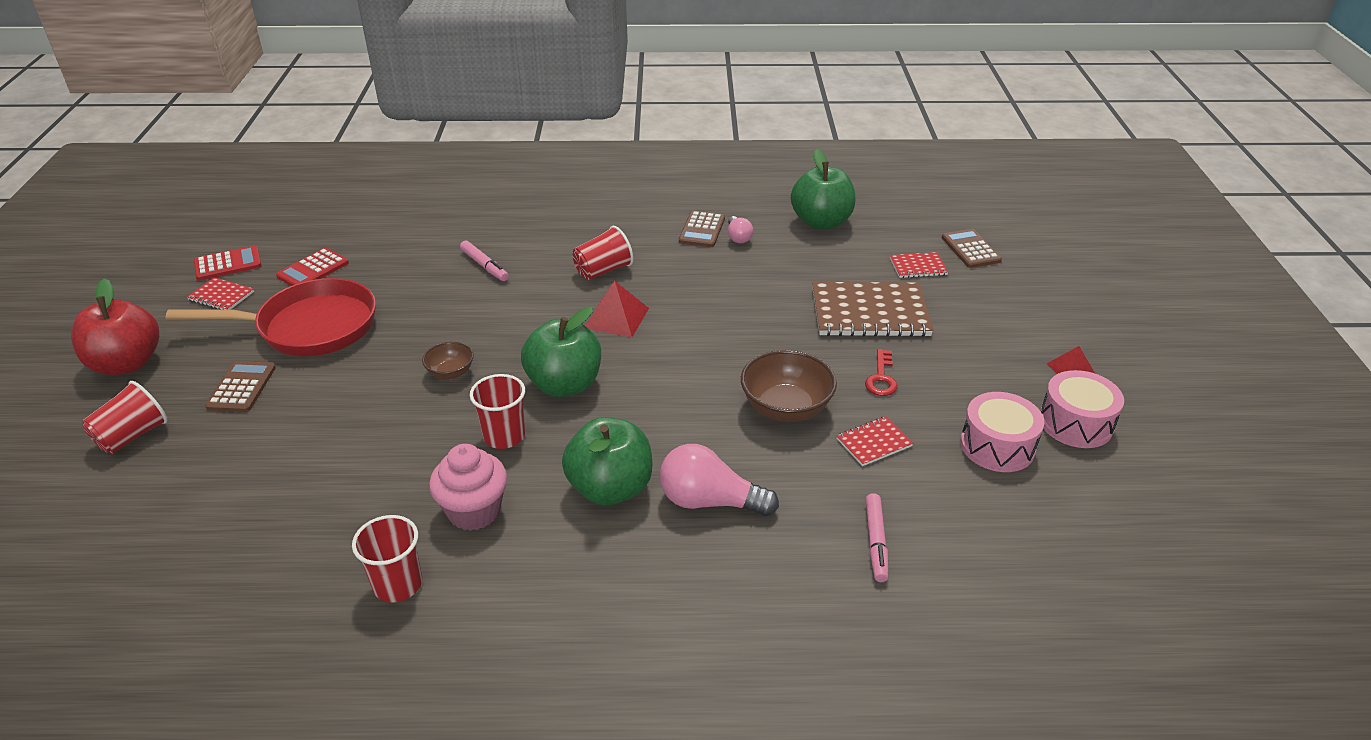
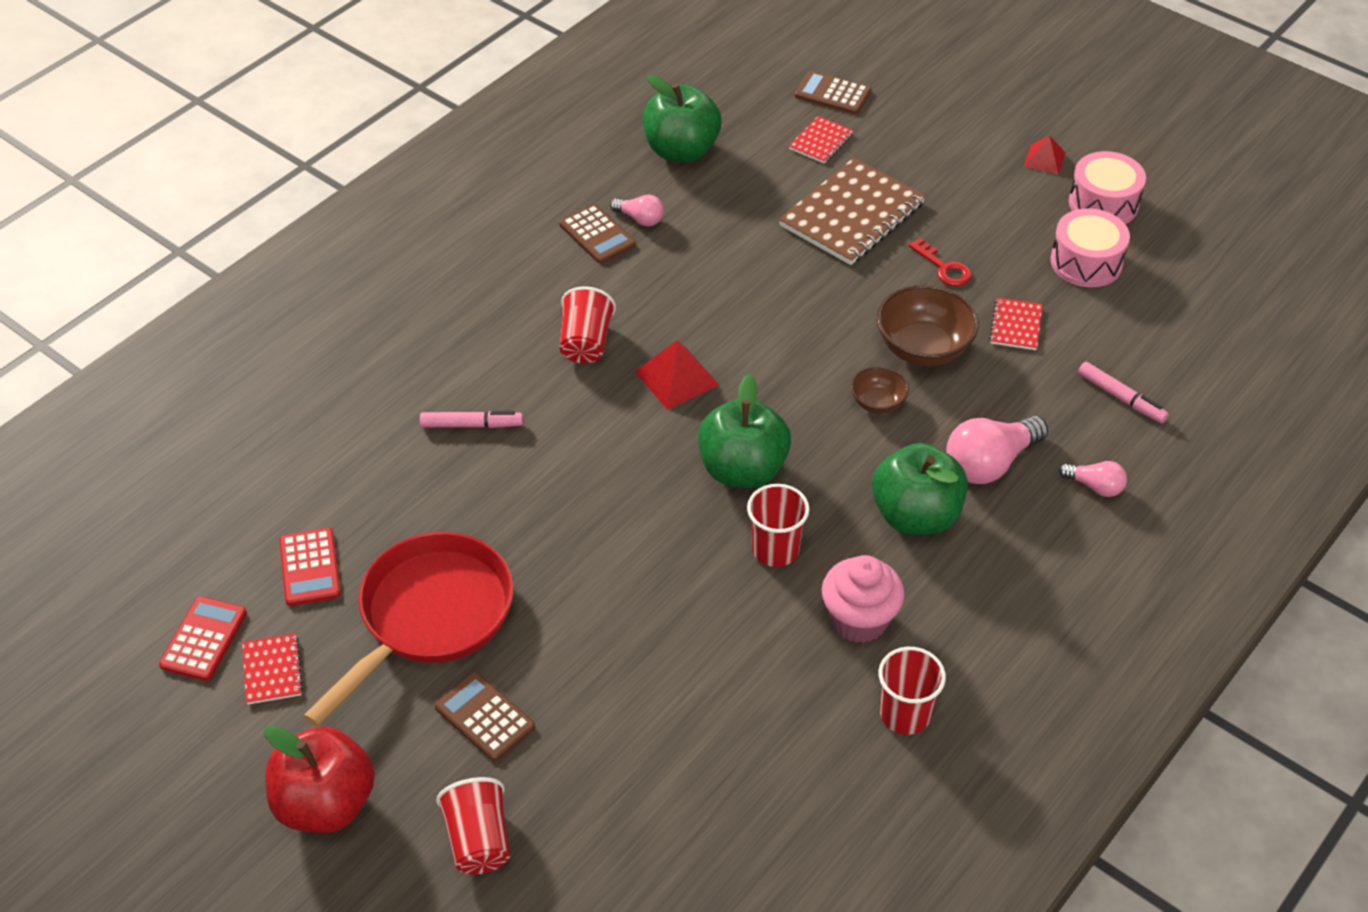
camera: 50 degrees left, 10 degrees up
red notebook [187,277,254,310] -> red notebook turned 75 degrees counterclockwise [242,633,303,705]
brown bowl [422,342,474,379] -> brown bowl moved to [851,367,909,414]
none -> pink light bulb [1059,461,1127,497]

